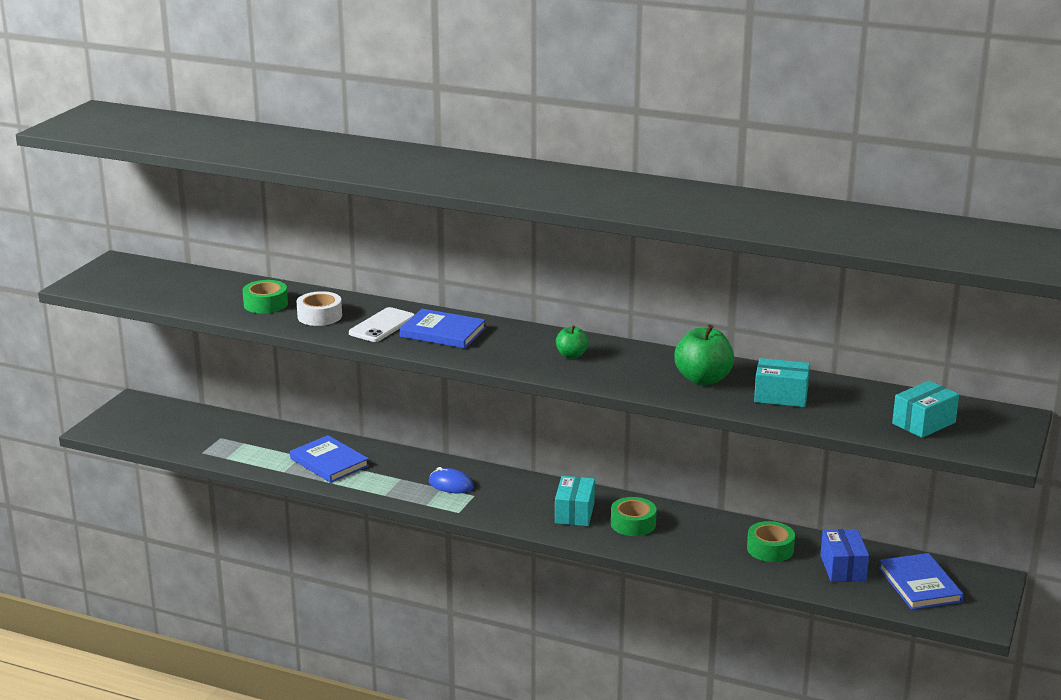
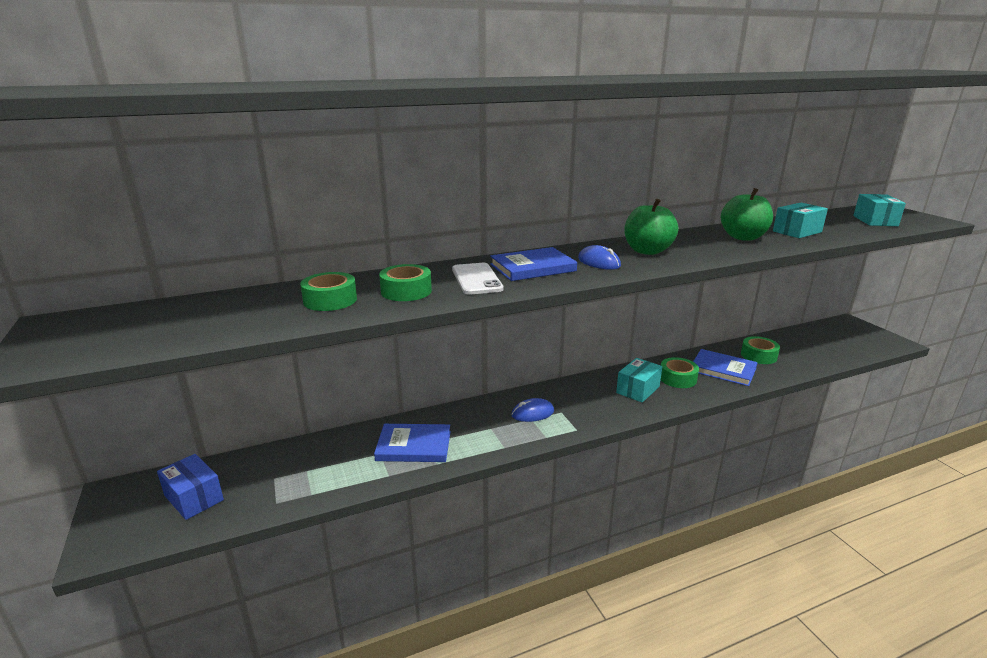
camera: 45 degrees left, 0 degrees up
white tape [296,291,342,326] -> green tape [379,264,432,301]
turquoise box [555,476,595,526] -> turquoise box turned 75 degrees clockwise [616,358,662,403]
green apple [556,325,589,359] -> green apple [624,199,678,255], size x1.74
blue box [820,529,869,582] -> blue box moved to [157,454,224,520]
blue book [879,553,963,610] -> blue book moved to [693,349,758,386]
none -> blue mouse [578,245,621,270]

